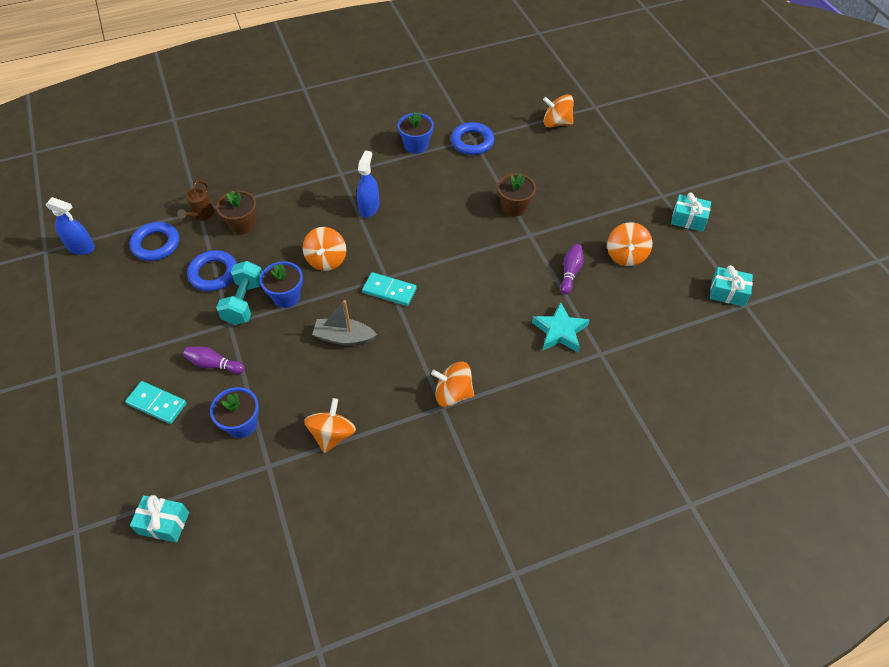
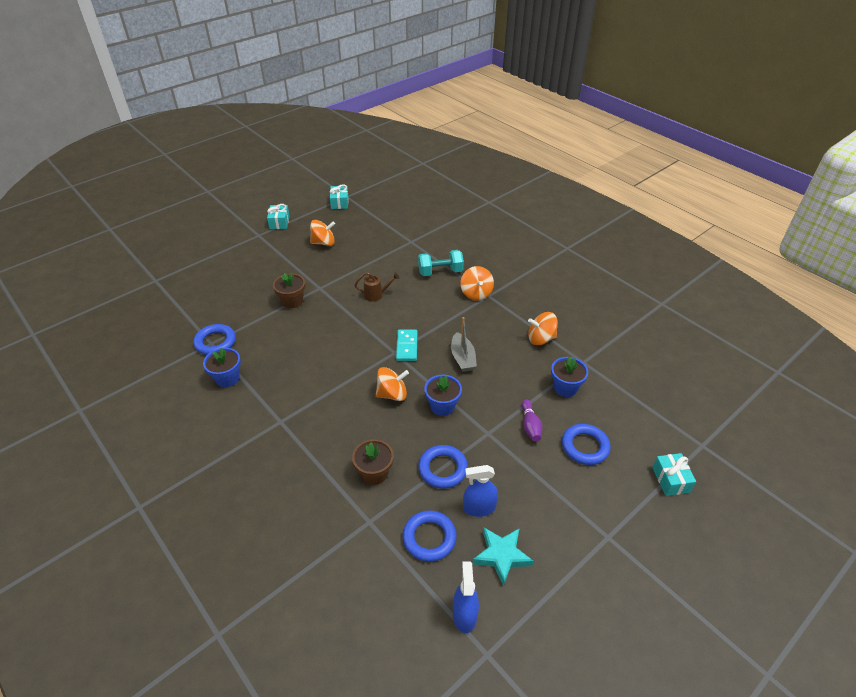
camera: 110 degrees left, 10 degrees down
turquoise domino [125,381,186,424] -> blue ring [562,424,611,465]
turquoise gift [130,495,189,542] -> turquoise gift moved to [652,453,696,496]
brown watering can [177,180,215,221] -> brown watering can moved to [354,272,399,302]
turquoise dumbbell [216,261,262,325] -> turquoise dumbbell moved to [418,250,464,276]
blue spray bottle [357,150,379,217] -> blue spray bottle moved to [463,465,498,517]
turquoise star [532,302,589,352] -> turquoise star moved to [473,528,534,586]
orange spinning top [543,94,574,128] -> none
purple bowling pin [560,244,584,294] -> none

